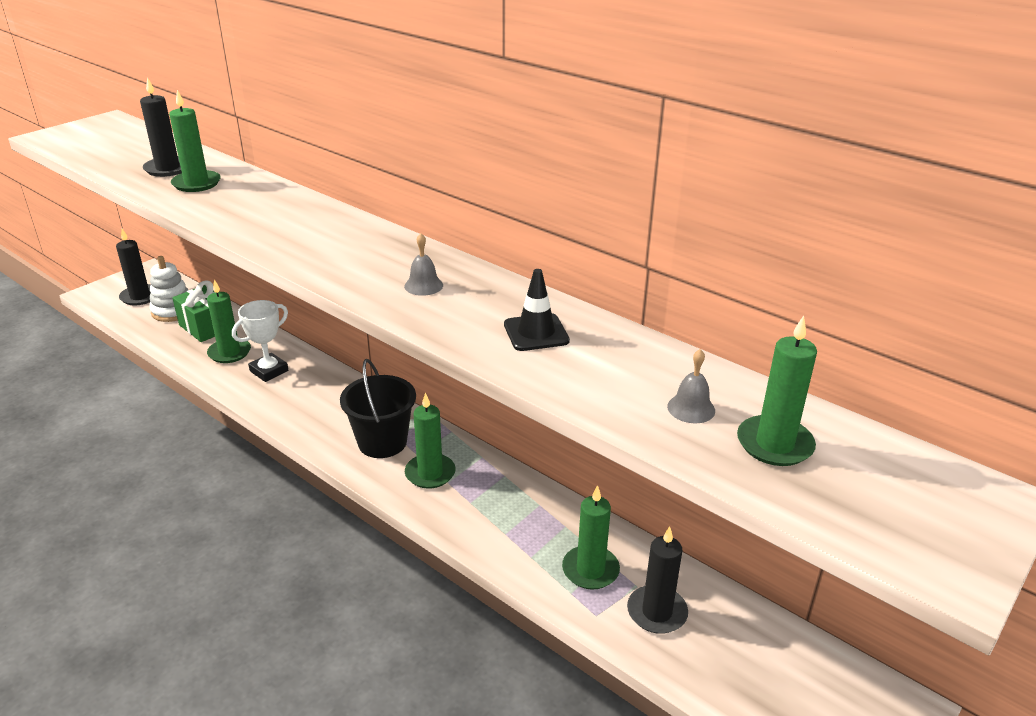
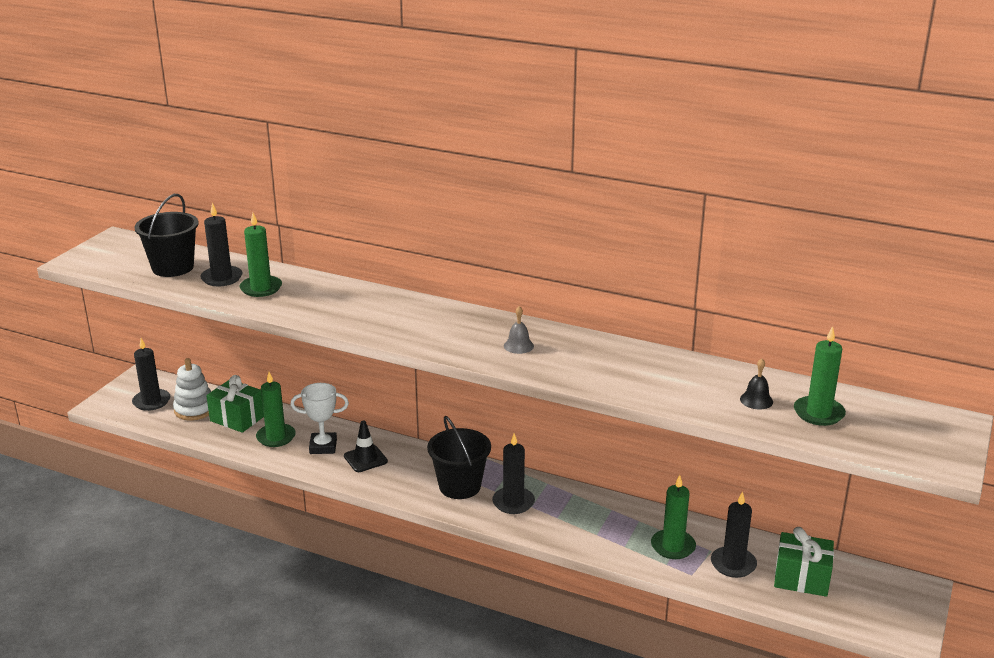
camera: 15 degrees left, 5 degrees down
white trophy [232,300,288,382] -> white trophy turned 60 degrees clockwise [291,383,349,454]
green candle [405,393,456,489] -> black candle [492,433,535,514]
black traffic cone [504,269,570,351] -> black traffic cone moved to [344,421,388,472]
grey bell [667,349,715,423] -> black bell [740,358,773,410]
none -> black bucket [134,194,199,277]
none -> green gift [774,527,834,597]

